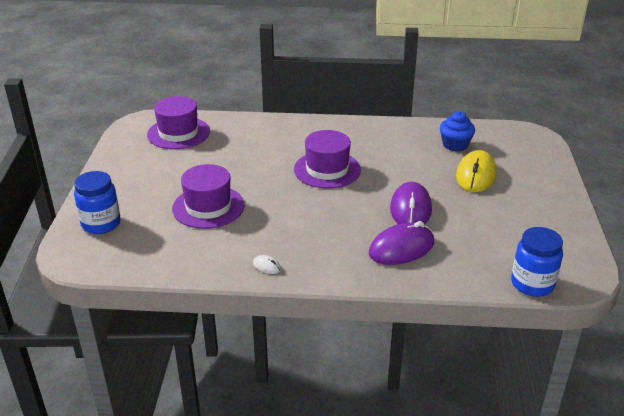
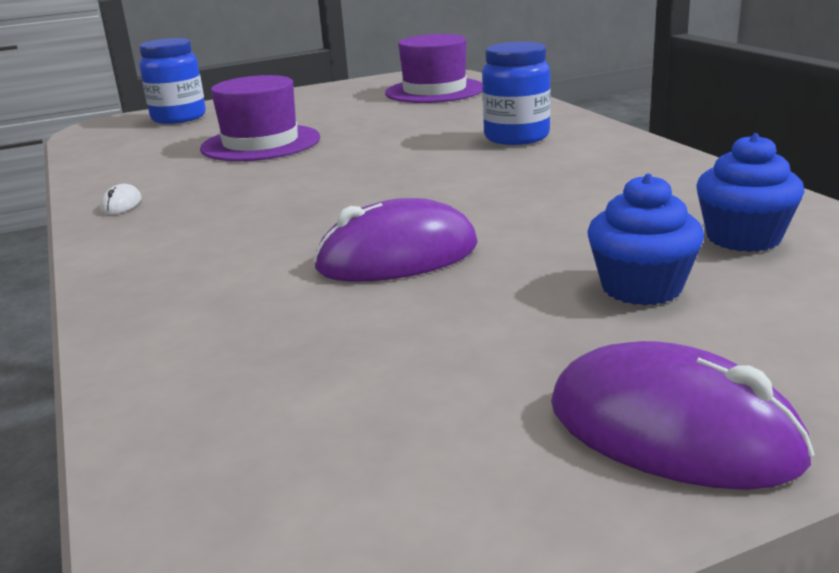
camera: 65 degrees right, 10 degrees down
purple hat [294,130,361,189] -> none
purple mouse [369,221,434,265] -> purple mouse moved to [551,341,814,490]
yellow mouse [456,150,497,192] -> blue cupcake [587,174,704,305]
blue jar [511,227,563,297] -> blue jar moved to [482,42,551,145]

